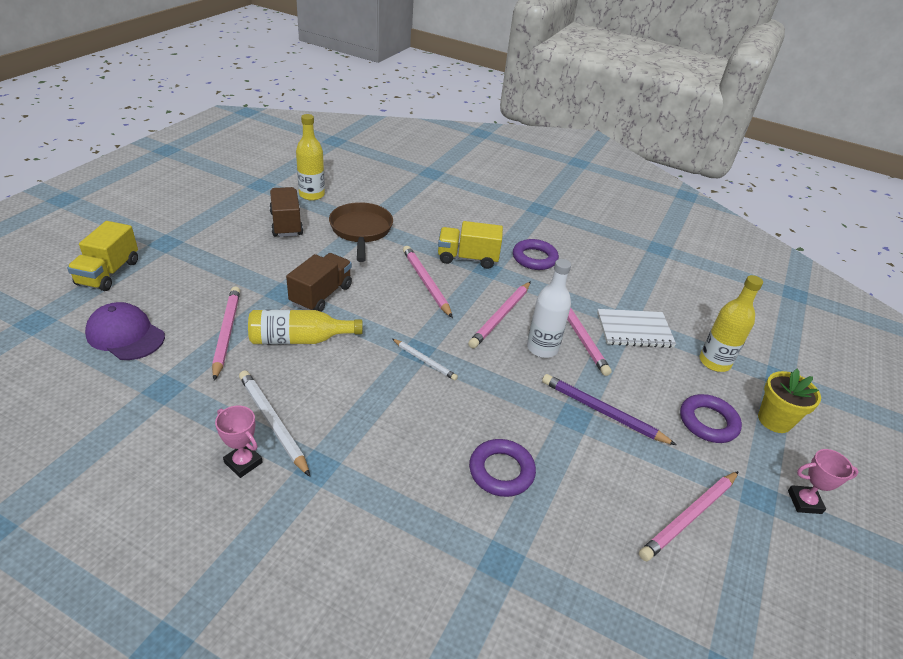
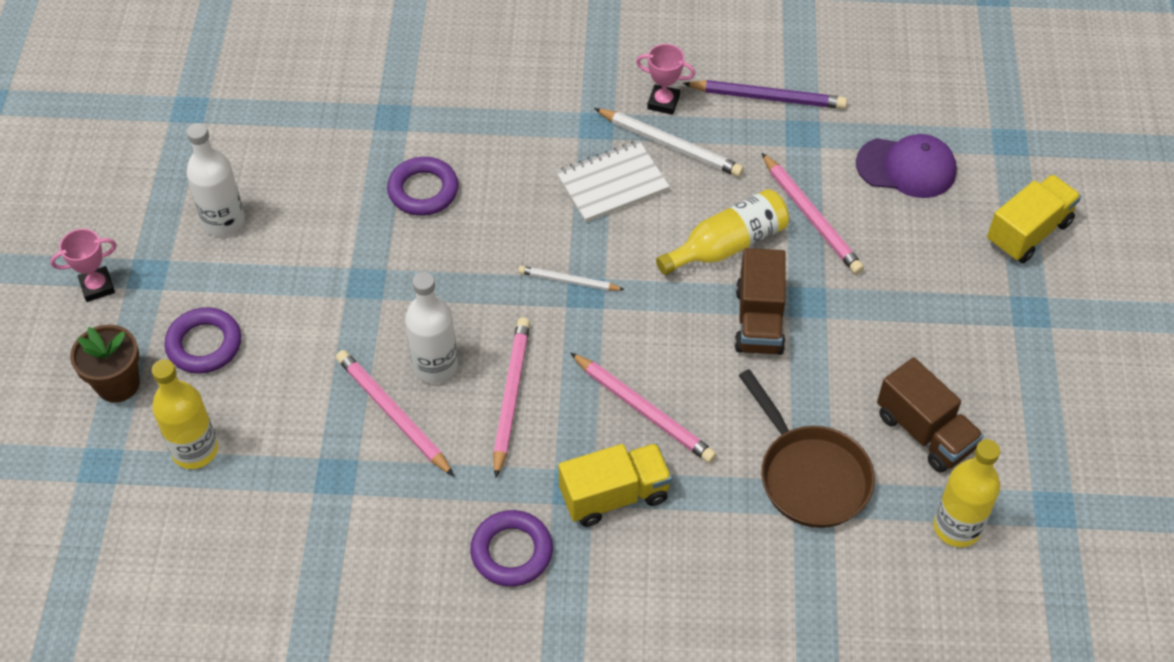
camera: 160 degrees right, 15 degrees up
yellow truck [67,221,138,291] -> yellow truck turned 60 degrees clockwise [987,174,1081,263]
purple pencil [542,374,676,445] -> purple pencil moved to [683,80,847,109]
white notebook [597,309,676,348] -> white notebook moved to [556,140,670,222]
pink pencil [639,471,739,561] -> white bottle [186,123,245,237]
yellow flower pot [758,369,821,433] -> brown flower pot [70,325,140,403]

